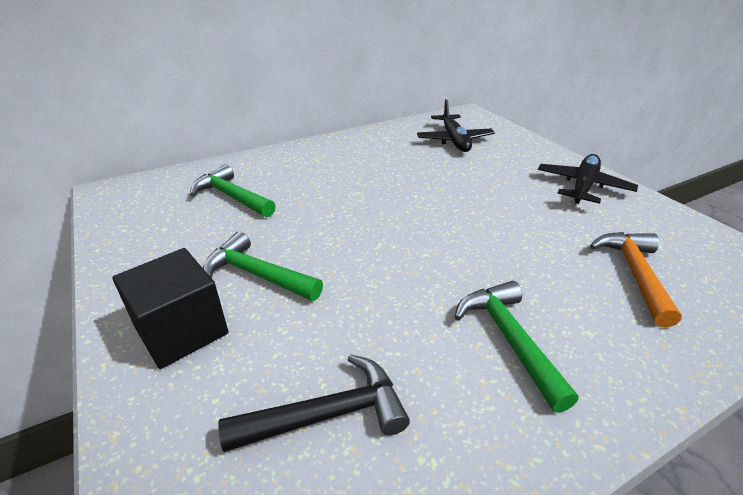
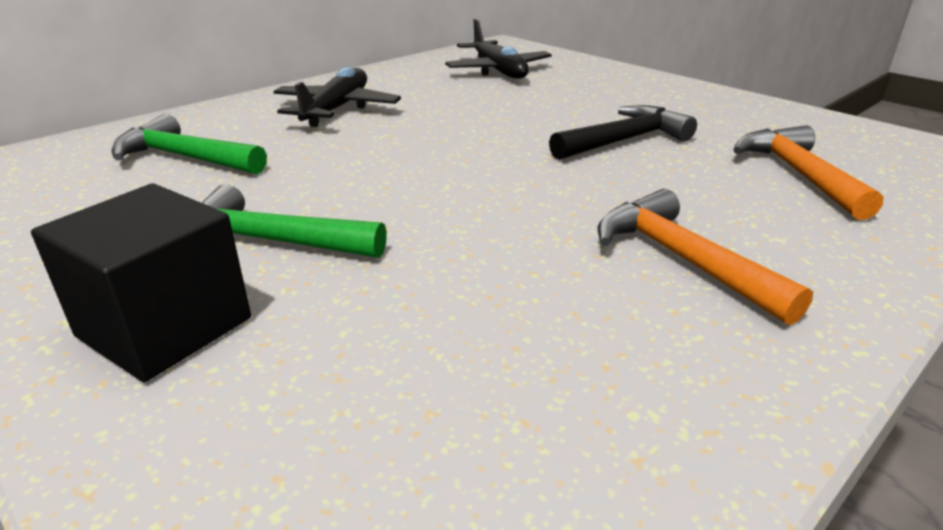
camera: 15 degrees left, 5 degrees down
black hammer [218,354,410,452] -> black hammer moved to [549,105,697,160]
green hammer [454,281,578,413] -> orange hammer [597,189,813,326]
black plane [538,154,638,204] -> black plane moved to [273,67,401,127]

